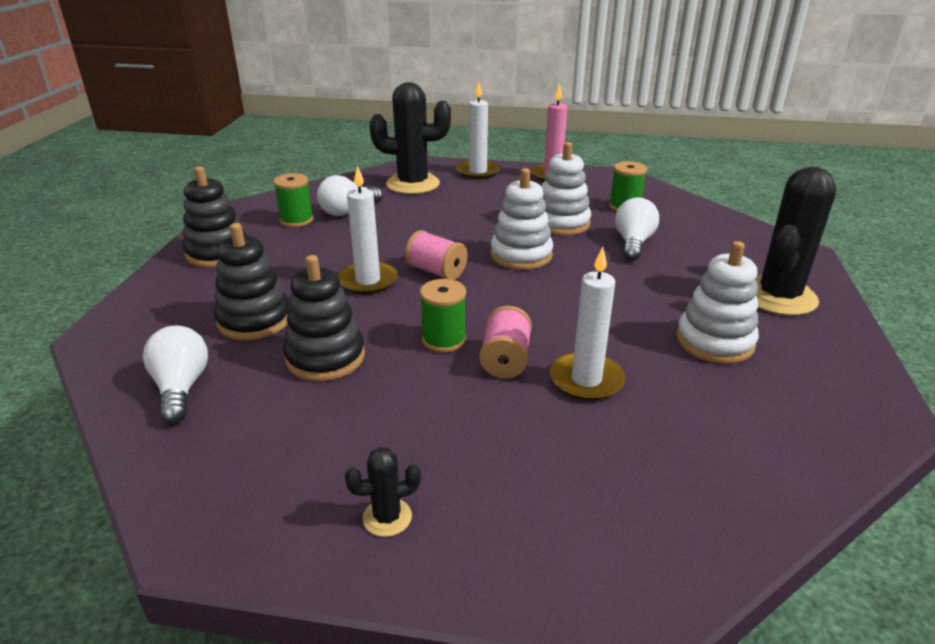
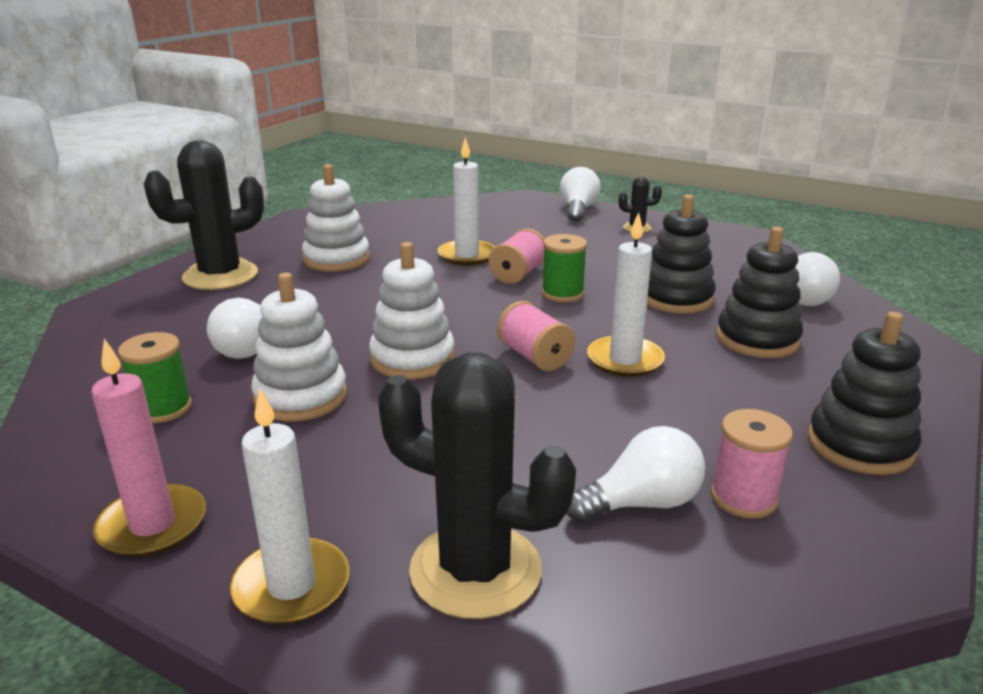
camera: 160 degrees left, 5 degrees down
green spool [273,173,313,227] -> pink spool [711,409,793,519]
none -> white light bulb [560,167,600,222]

